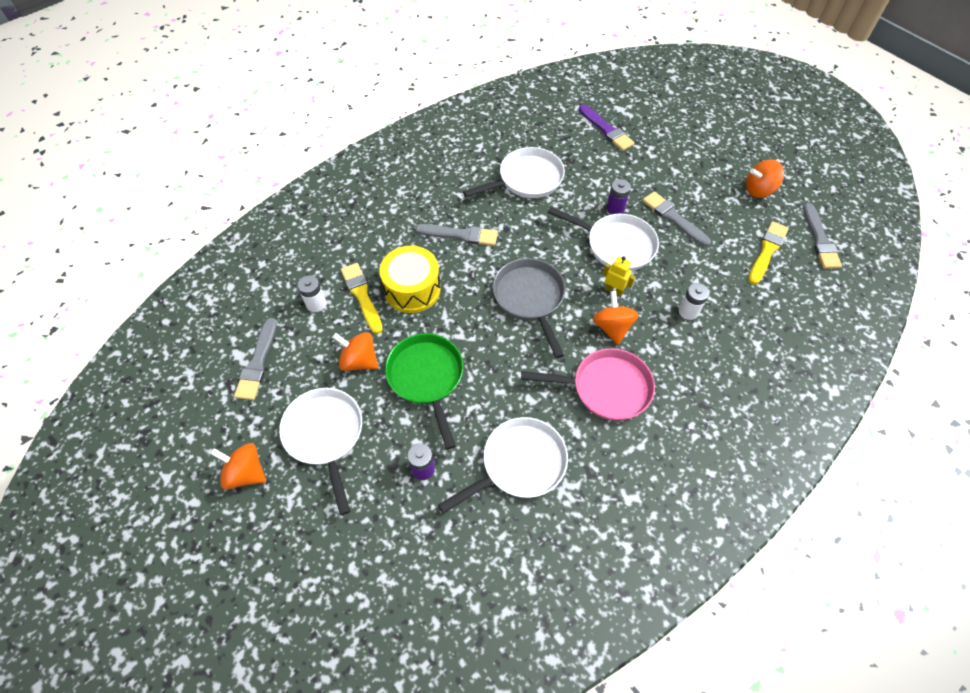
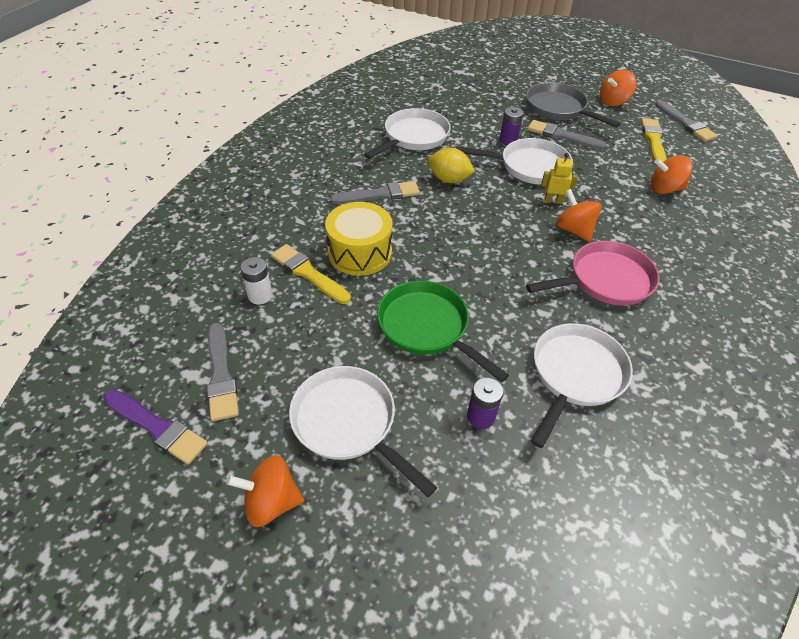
camera: 25 degrees left, 10 degrees down
orange spinning top [332,332,378,371] -> orange spinning top moved to [651,155,693,194]
grey pan [493,258,566,358] -> grey pan moved to [526,82,620,128]
purple brush [579,104,635,151] -> purple brush moved to [104,390,208,464]
white battery [679,283,709,320] -> none
none -> yellow lemon [428,148,475,183]

